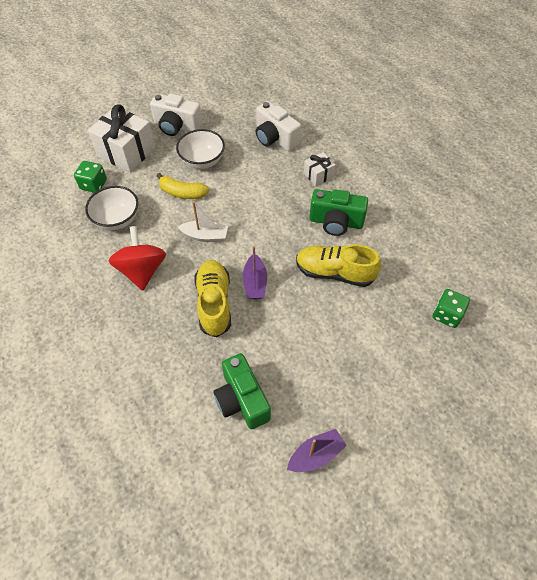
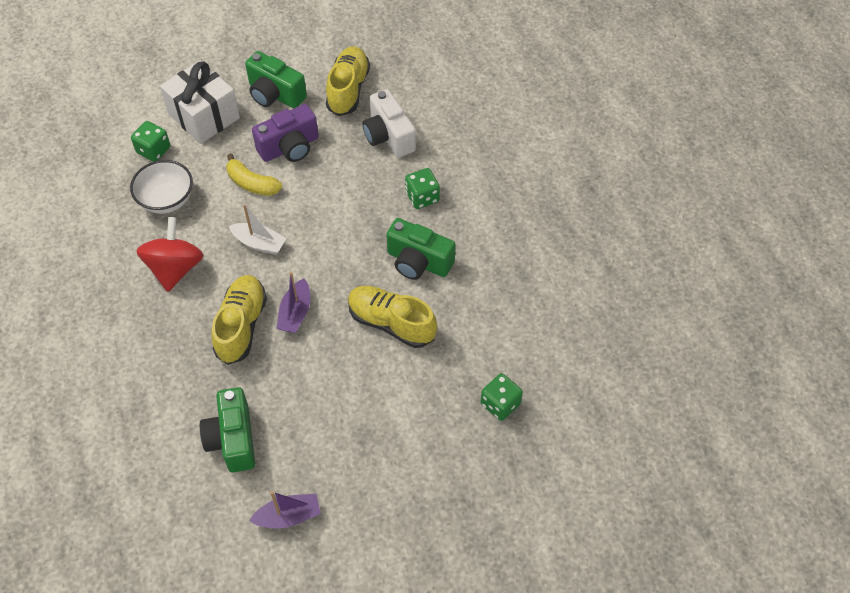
camera: 15 degrees right, 0 degrees up
white camera [150,93,202,136] -> green camera [245,51,307,108]
white bowl [176,129,225,169] -> purple camera [252,104,319,162]
white gift [304,152,336,186] -> green dice [405,168,440,209]
none -> yellow shoe [326,46,370,116]

